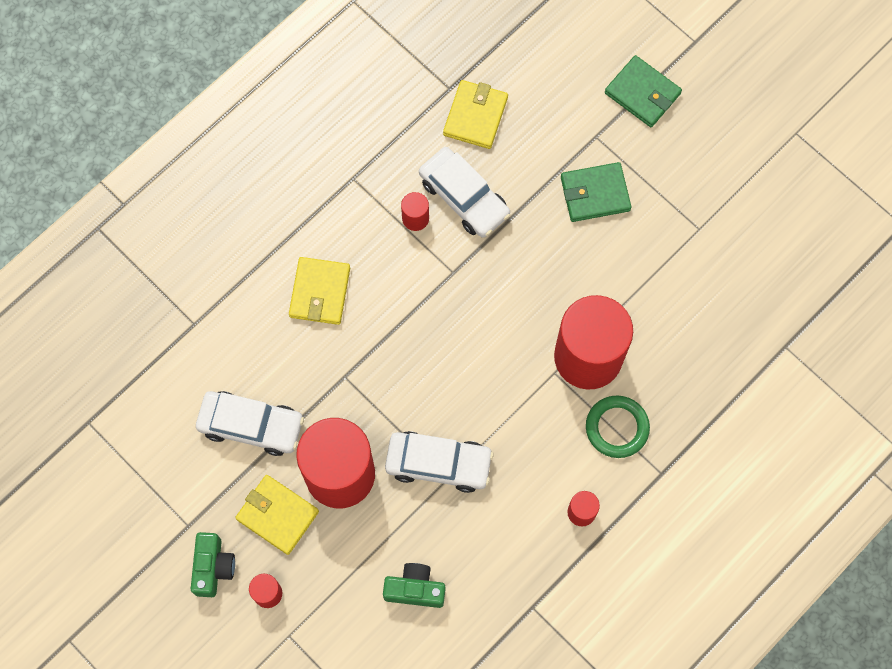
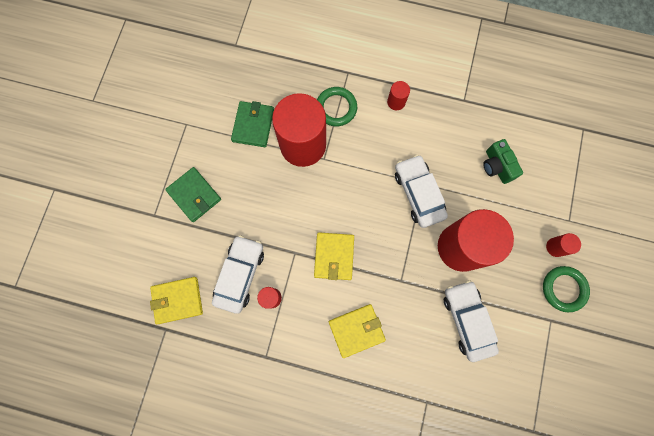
camera: 120 degrees left, 5 degrees up
green camera [191,532,235,597] -> green ring [543,266,590,312]
yellow wallet [235,475,319,555] -> yellow wallet moved to [314,232,354,280]
green wallet [605,55,682,127] -> green wallet moved to [231,101,274,147]

